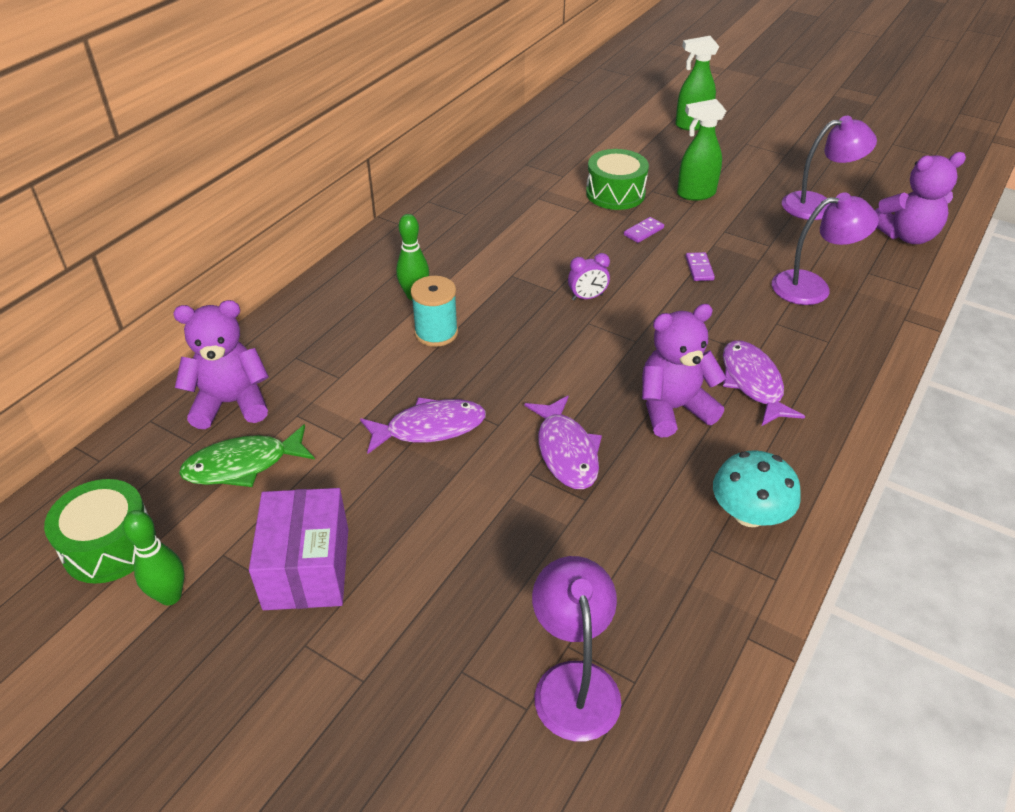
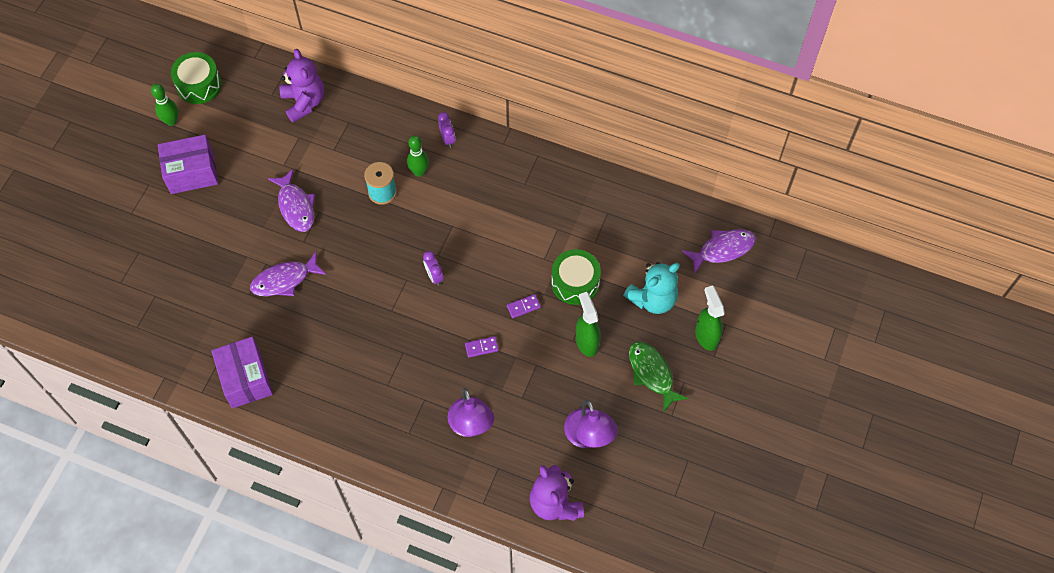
camera: 80 degrees right, 20 degrees up
green fish [179,424,315,487] -> green fish moved to [629,341,688,413]
purple lamp [532,556,621,741] -> none
purple domino [624,217,664,243] -> purple domino turned 60 degrees counterclockwise [507,294,541,318]
purple teddy bear [642,304,726,438] -> none
turquoise mushroom [713,450,801,527] -> purple box [211,337,273,408]
purple fish [723,340,805,426] -> purple fish moved to [682,229,756,273]
none -> purple clock [438,112,455,148]
none -> turquoise teddy bear [623,262,680,314]

